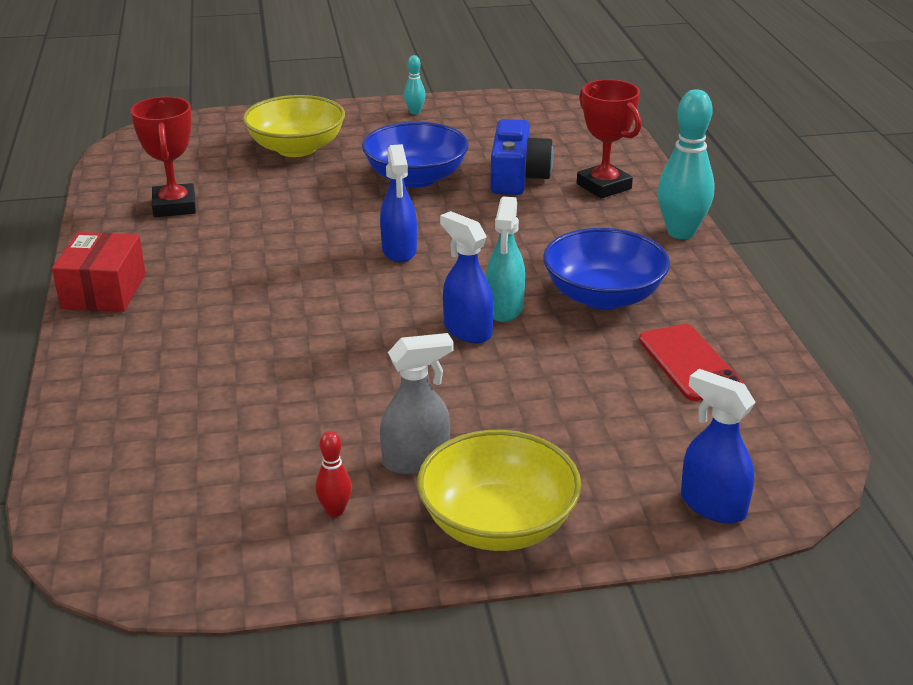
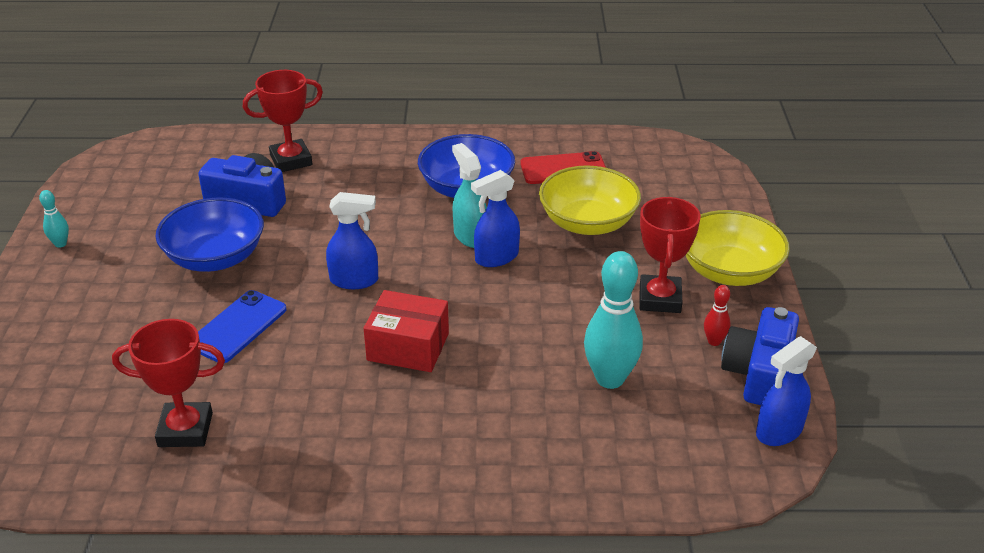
camera: 80 degrees left, 5 degrees up
red box [52,232,146,312] -> red box moved to [364,290,449,372]
yellow bowl [243,95,345,157] -> yellow bowl moved to [539,165,641,235]
grey spray bottle [380,333,453,474] -> red trophy [639,197,701,313]
turquoise spray bottle [486,196,525,322] -> turquoise spray bottle turned 135 degrees counterclockwise [452,143,487,248]
turquoise bowling pin [658,89,715,239] -> turquoise bowling pin moved to [584,251,643,389]
blue spray bottle [681,369,756,524] -> blue spray bottle moved to [756,336,817,446]
none -> blue phone [198,290,287,363]
none -> blue camera [721,307,799,405]

